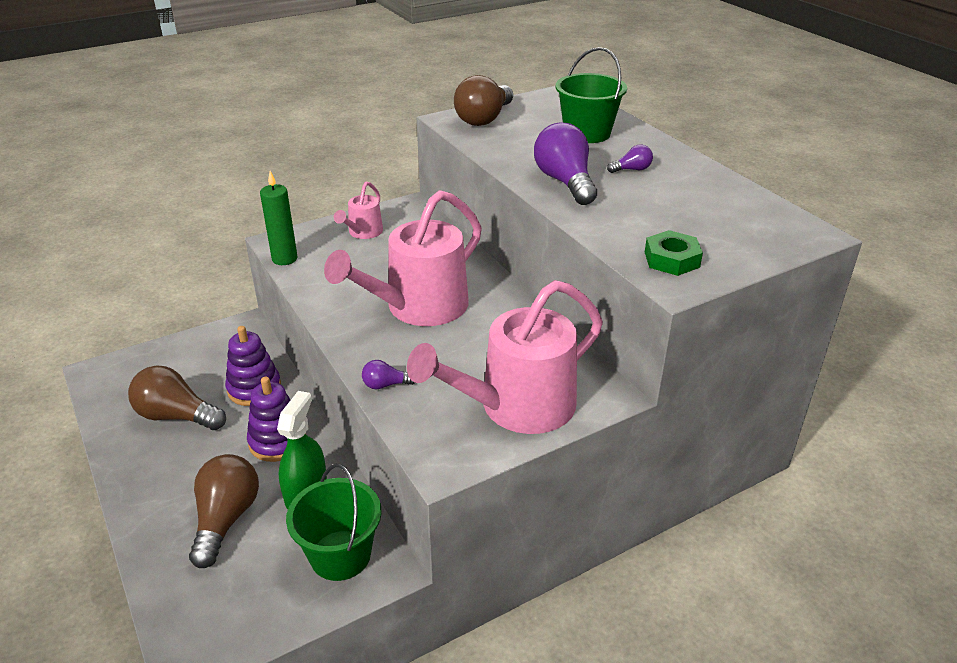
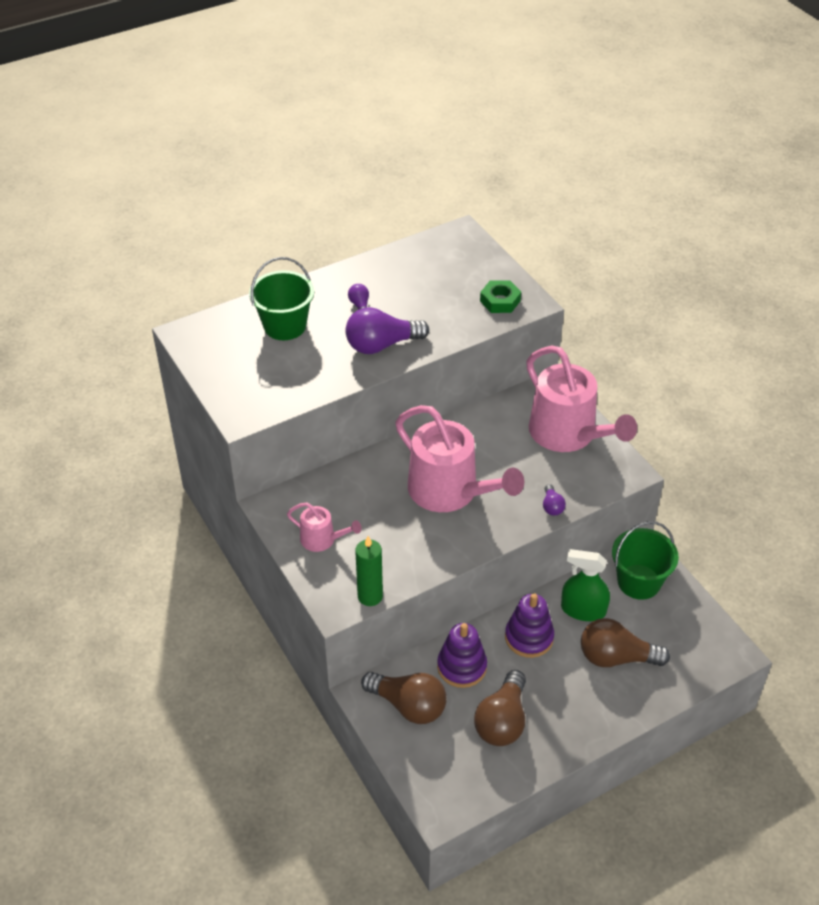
camera: 90 degrees left, 10 degrees up
brown light bulb [454,75,513,126] -> brown light bulb moved to [361,672,447,724]

